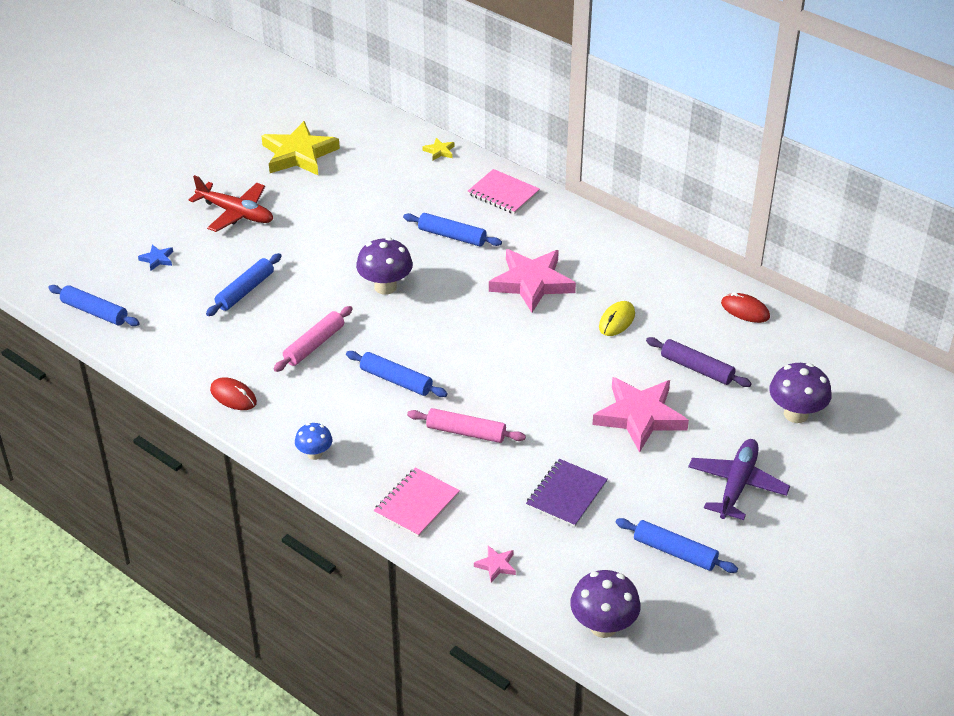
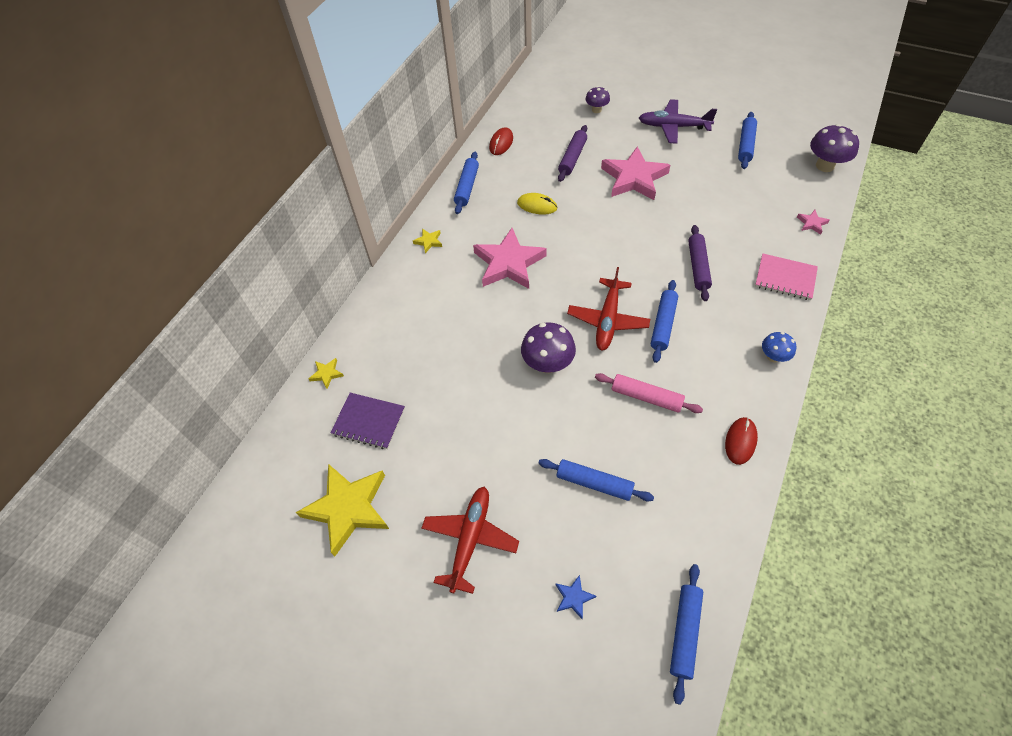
camera: 100 degrees left, 15 degrees up
blue rolling pin [403,213,502,246] -> blue rolling pin moved to [454,152,479,214]
pink rolling pin [407,408,526,443] -> purple rolling pin [688,225,712,301]
pink notebook [468,169,540,214] -> none
purple notebook [526,459,608,527] -> purple notebook moved to [331,393,405,449]
purple mushroom [769,363,832,423] -> purple mushroom [585,86,610,113], size x0.60
none -> yellow star [413,229,442,253]
none -> red plane [567,267,650,351]

